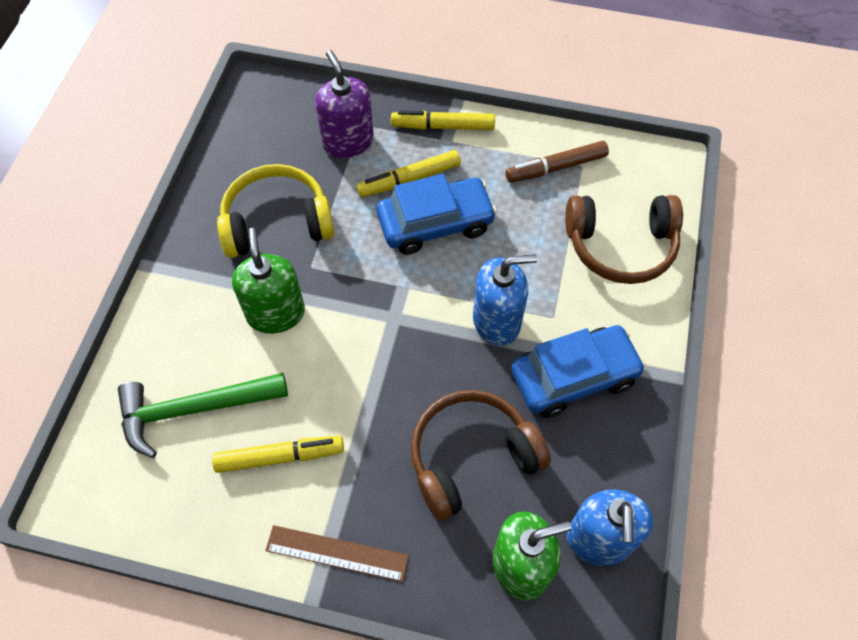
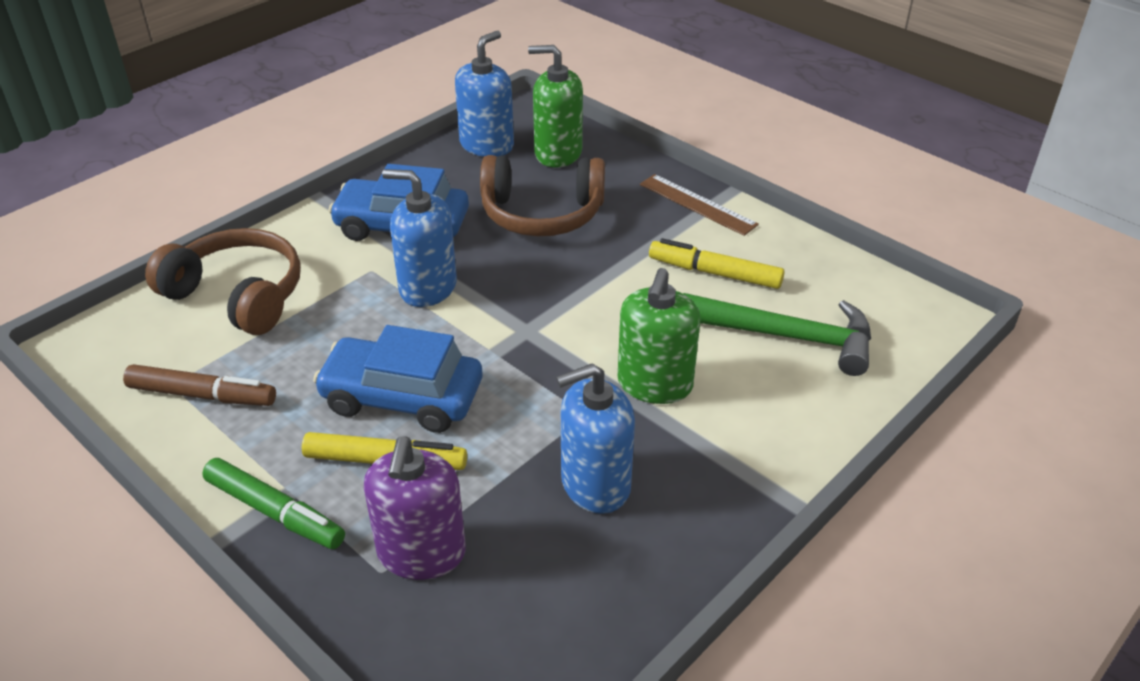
camera: 150 degrees left, 20 degrees down
yellow headphones [217,164,335,258] -> blue soap dispenser [556,363,635,514]
yellow marker [391,110,495,130] -> green marker [202,458,345,549]

